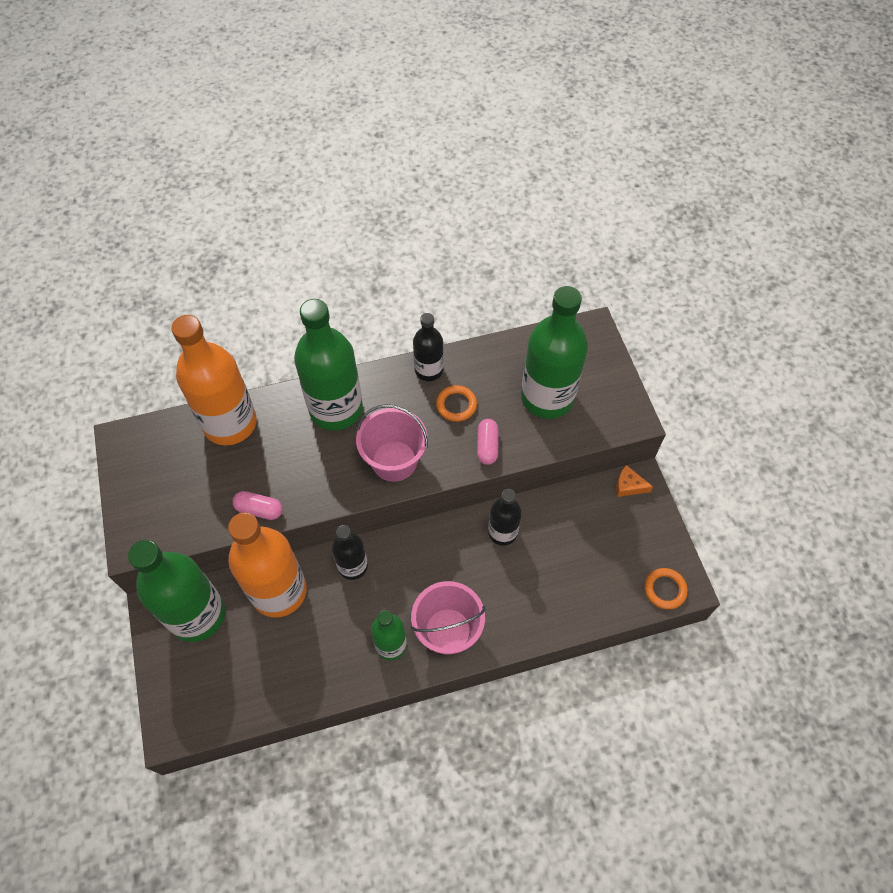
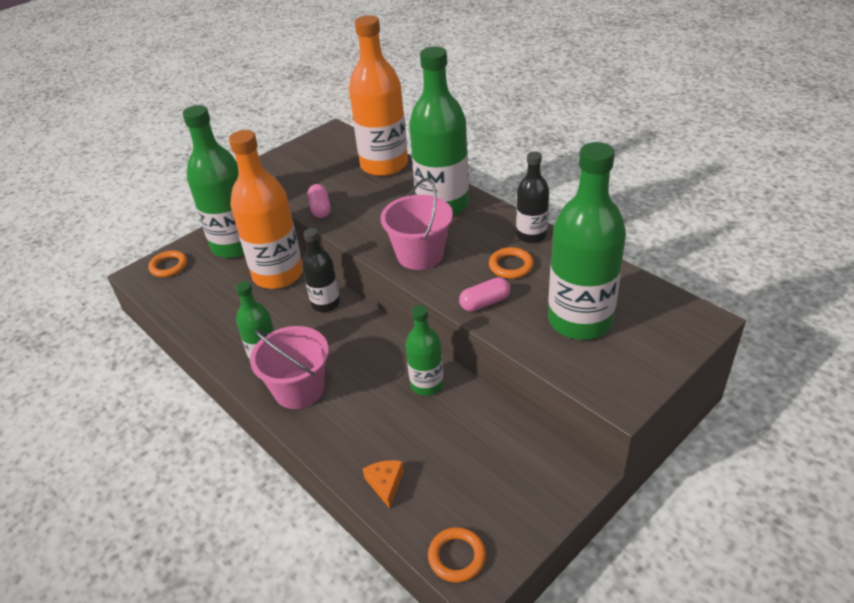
camera: 65 degrees right, 20 degrees down
black bottle [488,489,522,546] -> green bottle [405,305,444,396]
orange cheese [616,465,653,497] -> orange cheese moved to [363,460,404,508]
none -> orange ring [148,250,187,277]

